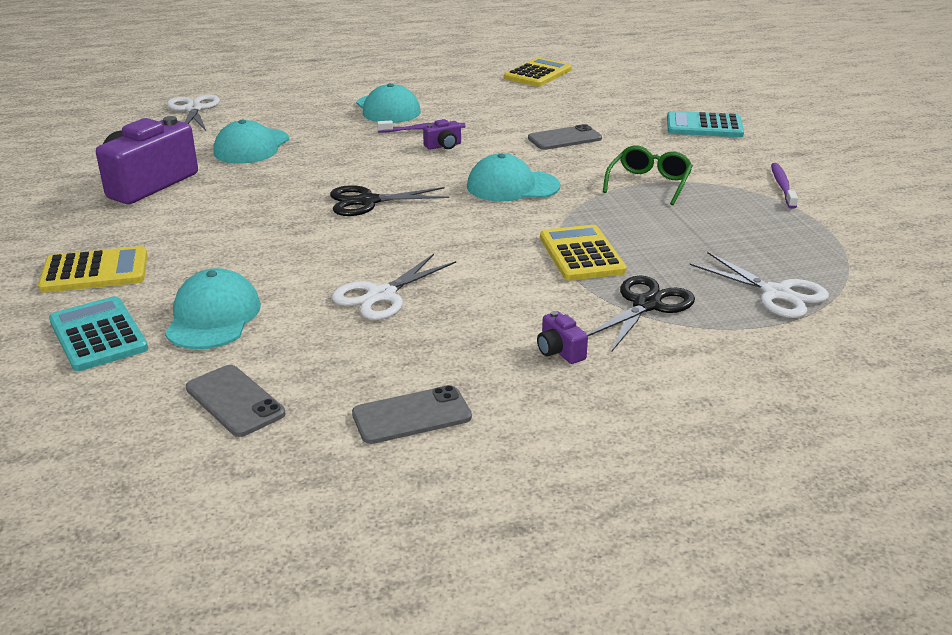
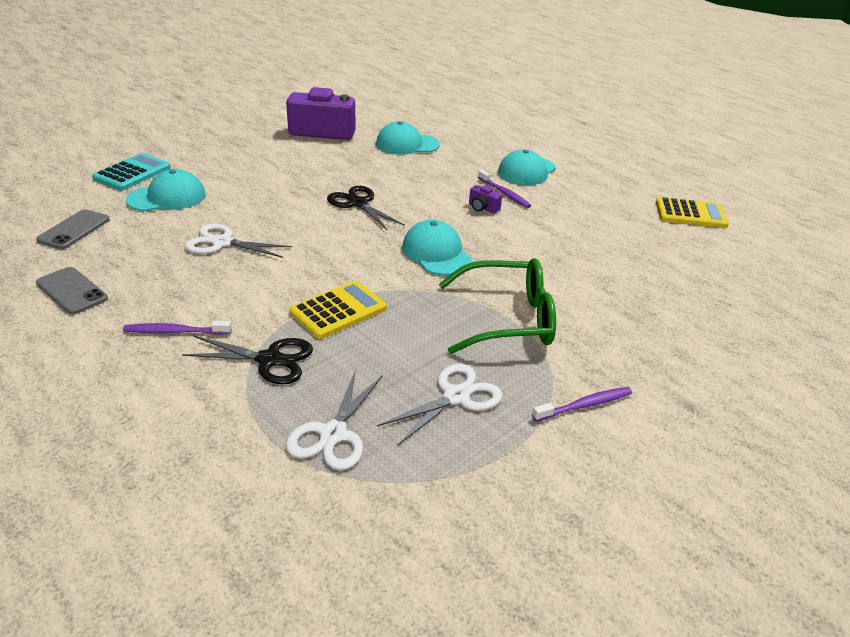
camera: 60 degrees right, 5 degrees up
yellow calculator [38,246,147,293] -> none
white scissors [167,95,220,131] -> white scissors moved to [377,364,503,446]
grey phone [528,124,602,150] -> none
purple camera [537,311,588,364] -> purple toothbrush [123,321,232,335]
green glasses [603,145,693,205] -> green glasses [439,258,556,354], size x1.57
turquoise calculator [667,111,744,137] -> none

